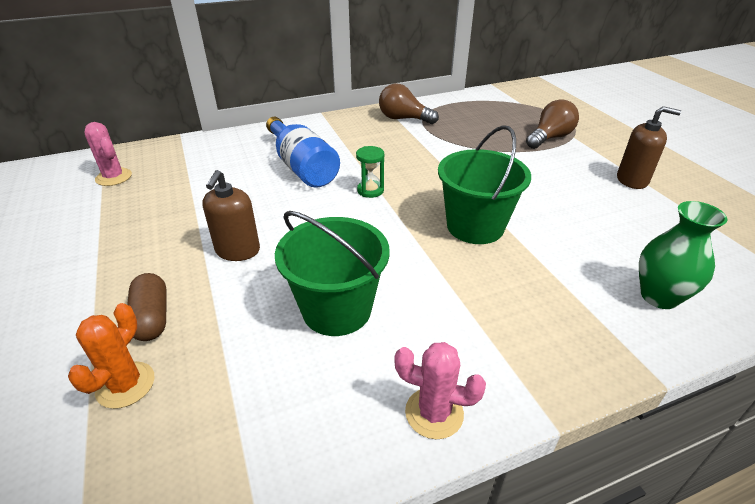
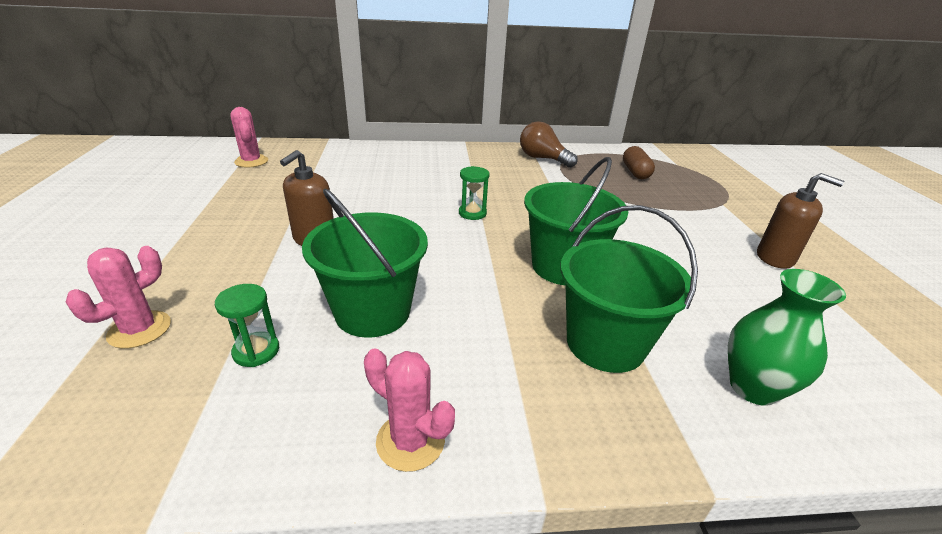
camera: 15 degrees right, 5 degrees down
orange cactus [68,303,154,409] -> pink cactus [66,246,171,349]
brown capsule [127,273,167,341] -> brown capsule moved to [623,146,655,179]
blue bottle [266,117,340,188] -> none
brown light bulb [526,99,579,149] -> none
none -> green hourglass [215,284,279,367]
none -> green bucket [560,205,698,373]

